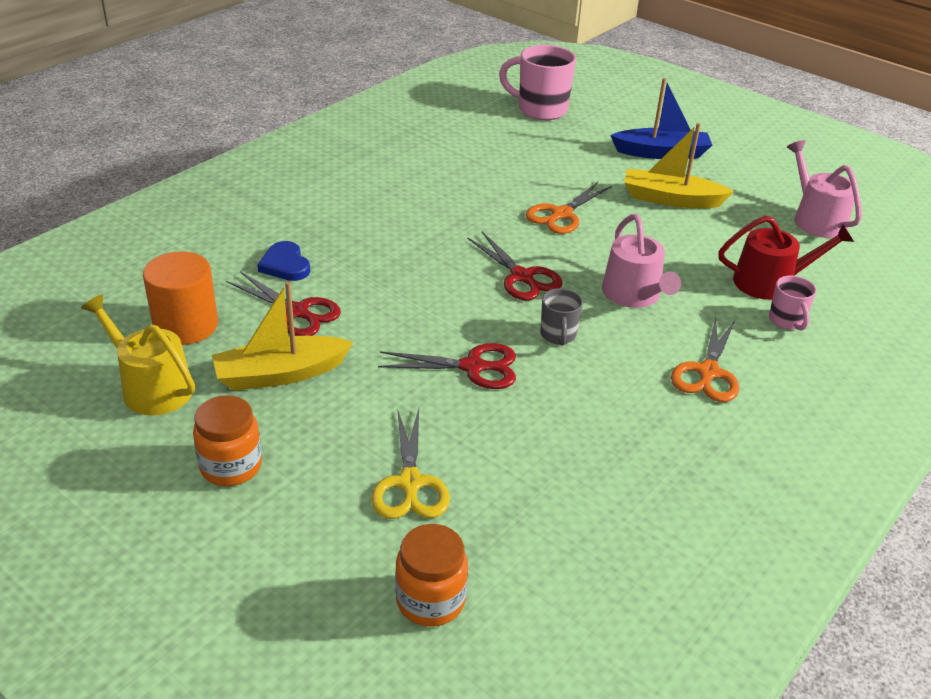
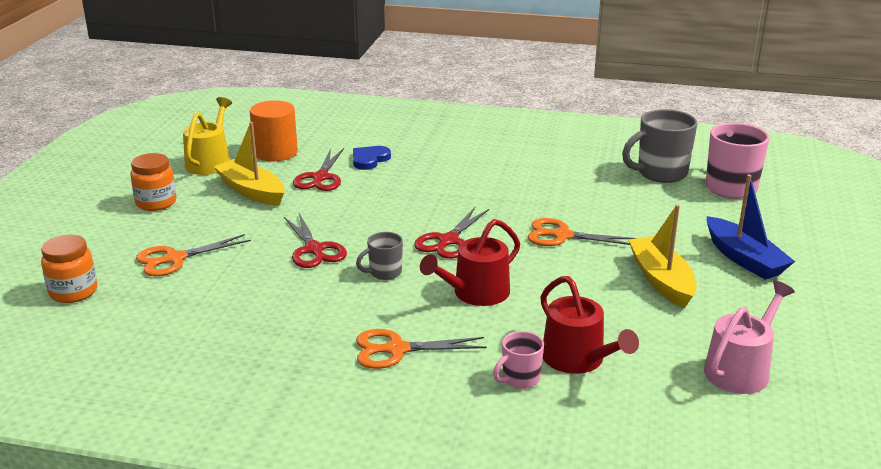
camera: 65 degrees right, 10 degrees down
yellow scissors [371,408,450,519] -> orange scissors [136,234,251,276]
pink watering can [602,214,681,308] -> red watering can [420,219,520,306]
none -> grey mug [622,109,697,183]

